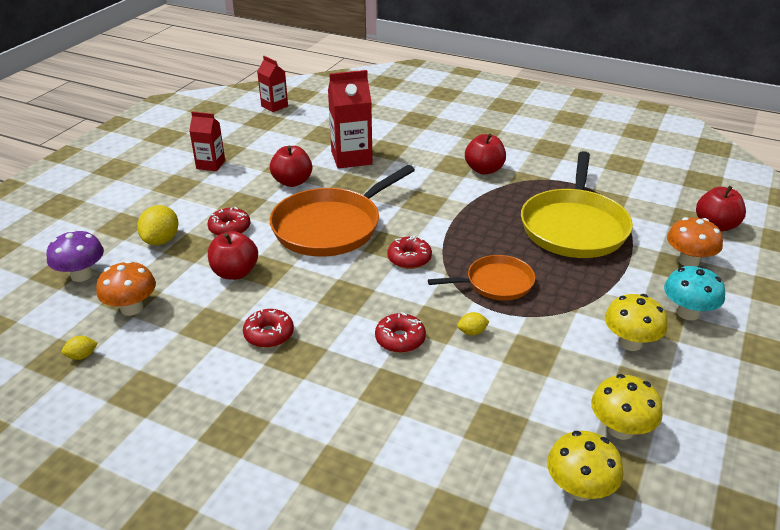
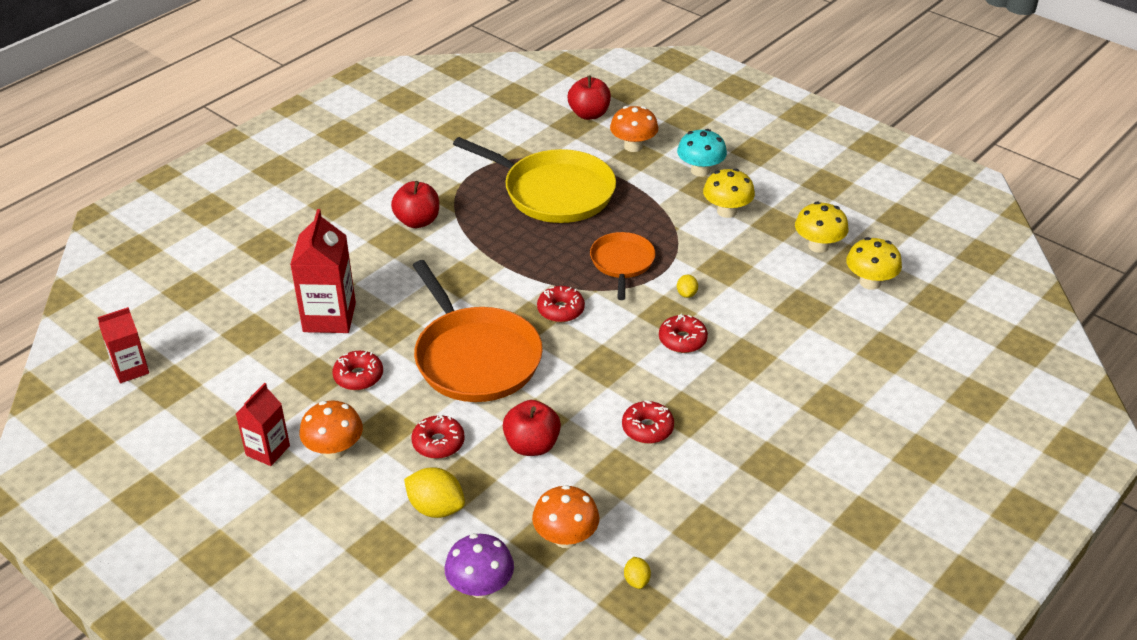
camera: 75 degrees left, 5 degrees up
red apple [270,146,312,187] -> red donut [332,351,383,390]
none -> orange mushroom [300,401,363,459]

